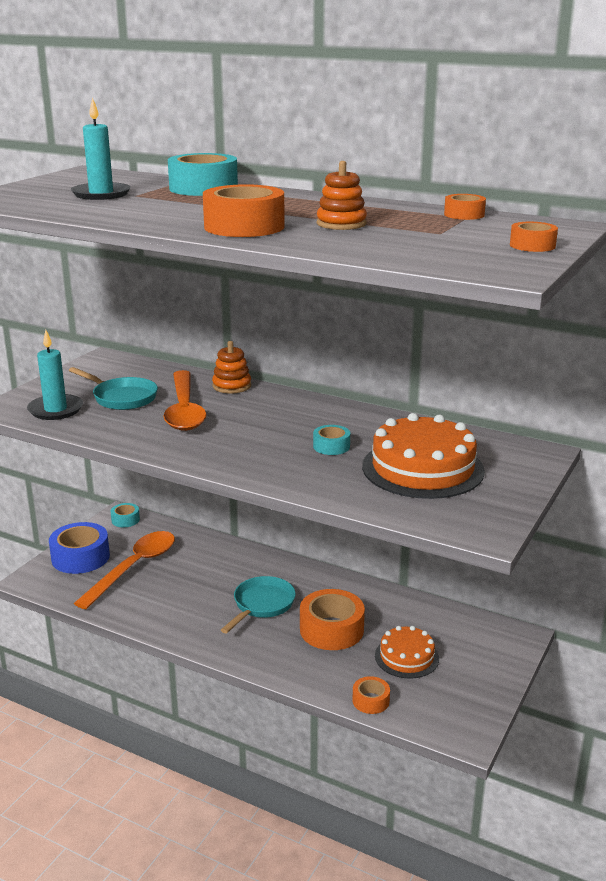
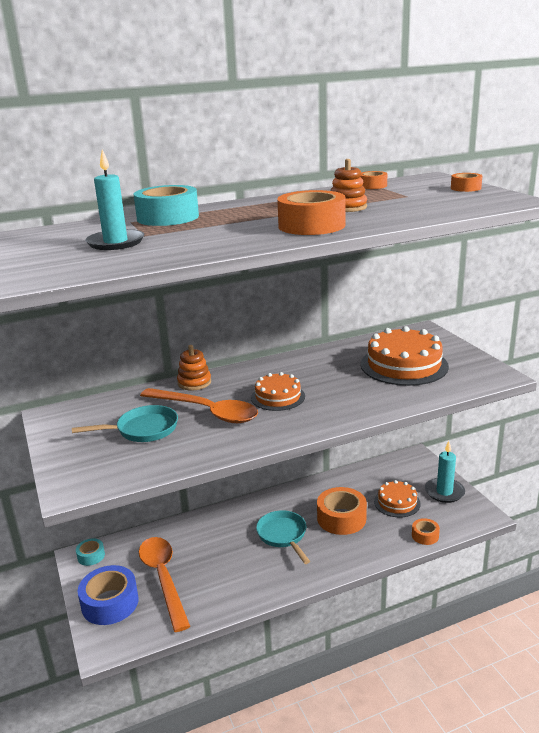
camera: 50 degrees left, 0 degrees up
turquoise candle [27,330,83,420] -> turquoise candle moved to [425,441,465,503]
turquoise tape [313,425,350,455] -> none
none -> orange cake [251,372,305,411]

